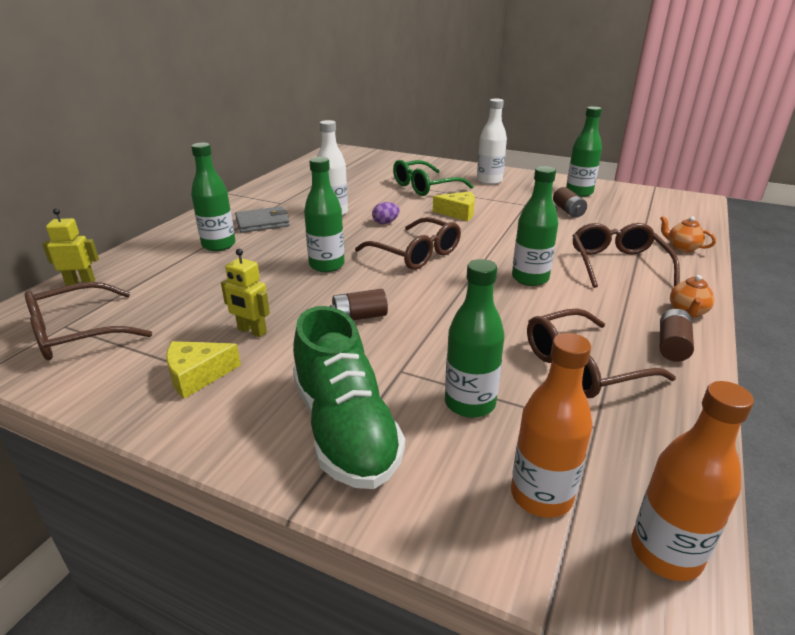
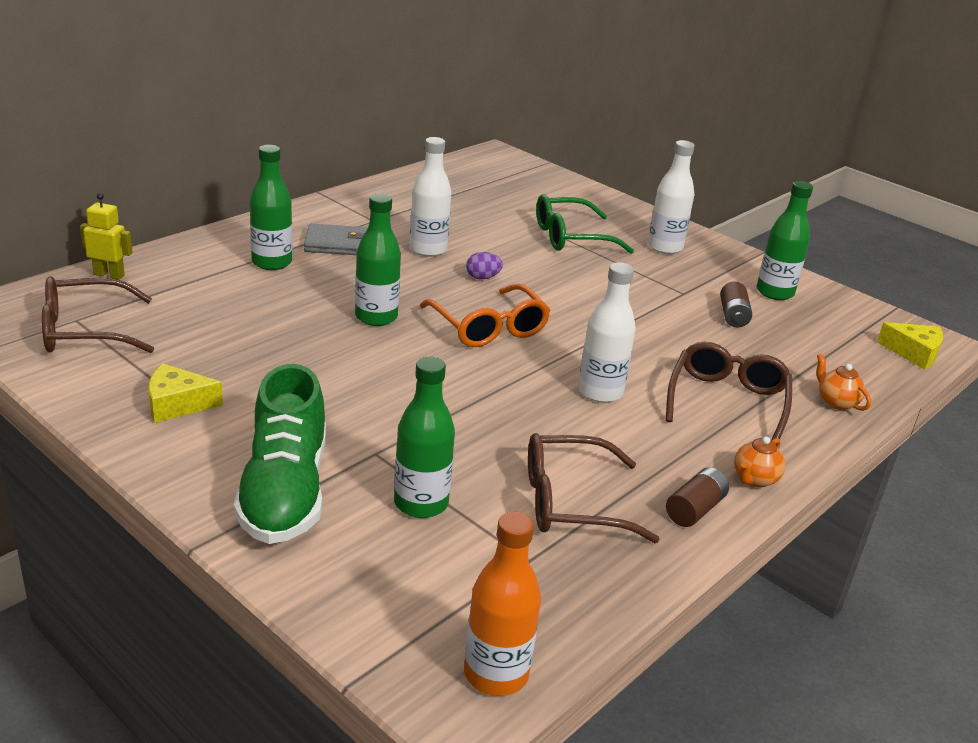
camera: 15 degrees right, 0 degrees up
yellow robot [221,249,270,337] -> none
brown battery [330,289,388,320] -> none
brown glasses [355,217,461,270] -> orange glasses [420,284,551,347]
yellow cheese [433,191,475,221] -> yellow cheese moved to [877,322,943,370]
orange bottle [511,333,592,518] -> none
green bottle [512,166,558,286] -> white bottle [578,262,636,403]

